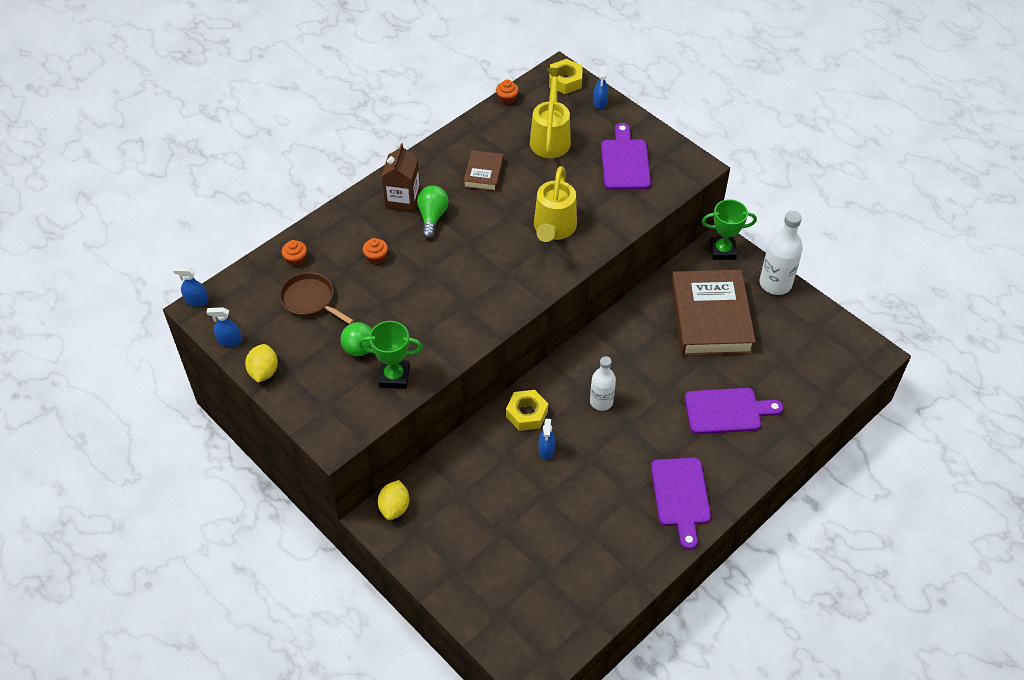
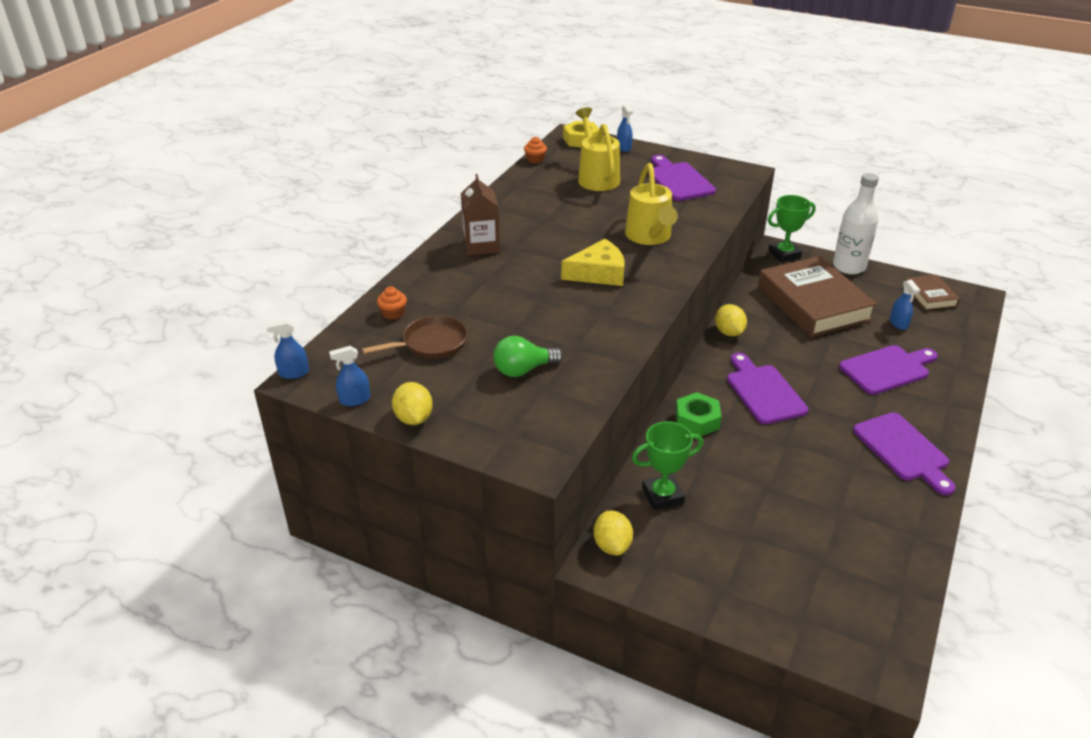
camera: 20 degrees left, 15 degrees down
brown pan [279,272,354,324] -> brown pan turned 135 degrees clockwise [362,315,468,359]
green trophy [358,321,423,389] -> green trophy moved to [632,421,703,510]
orange cupcake [363,238,388,264] -> none
green light bulb [417,185,449,239] -> none
brown book [463,150,504,191] -> brown book moved to [906,275,960,310]
yellow nut [506,390,548,431] -> green nut [675,392,722,436]
blue spray bottle [539,419,555,460] -> blue spray bottle moved to [890,280,920,330]
white bottle [590,356,616,411] -> purple cutting board [727,353,808,424]
none -> yellow cheese [561,239,625,286]
none -> yellow lemon [715,304,747,336]

